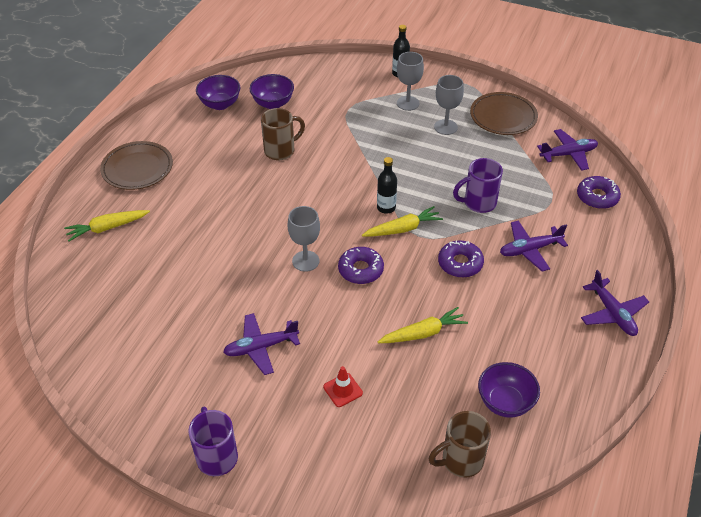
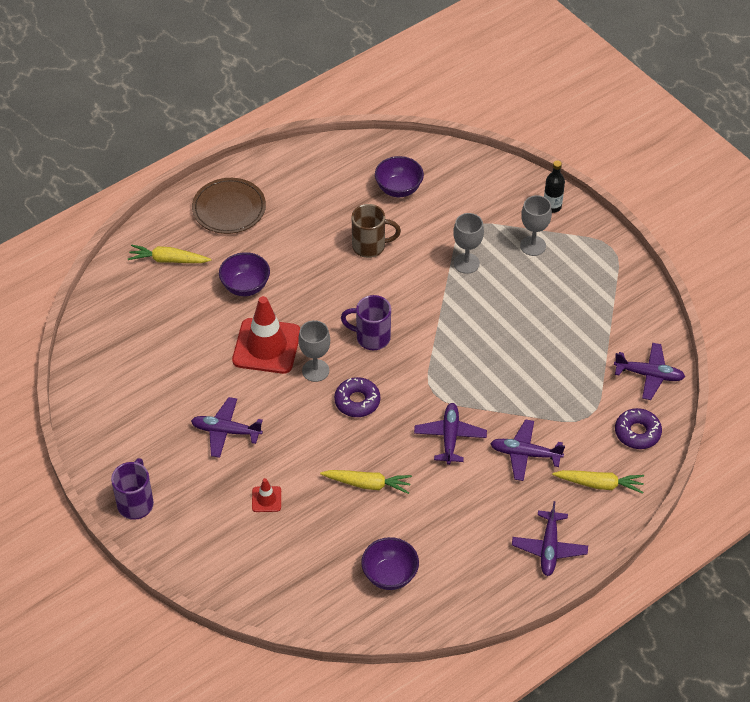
camera: 30 degrees right, 5 degrees up
purple bowl [196,75,240,110] -> purple bowl moved to [219,252,270,296]
yellow carrot [362,206,443,237] -> yellow carrot moved to [552,470,644,494]
black bottle [377,157,397,214] -> none
brown mug [429,411,491,478] -> none
grey goblet [434,75,464,135] -> grey goblet moved to [453,213,484,274]
purple donut [438,241,484,278] -> purple plane [414,403,487,465]
purple mug [453,158,503,213] -> purple mug moved to [341,295,391,350]
brown plate [470,92,538,135] -> none
none -> red traffic cone [232,296,300,374]

